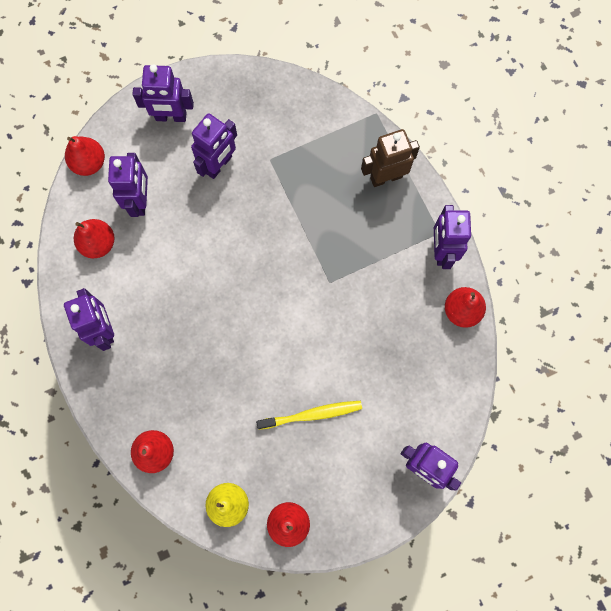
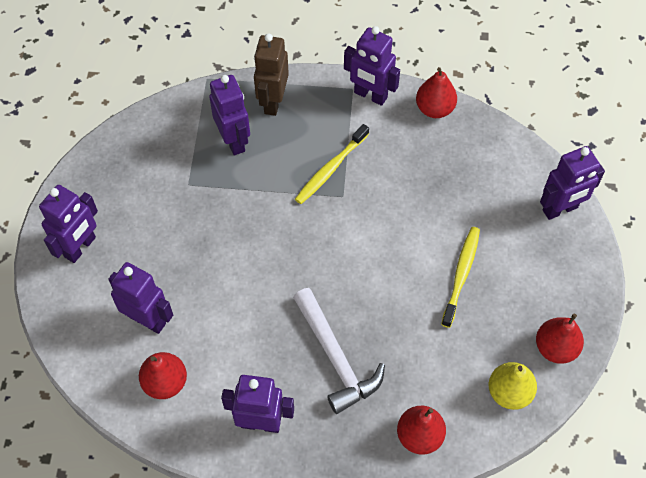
camera: 60 degrees left, 15 degrees down
red pear [65,136,105,176] -> none
purple robot [191,113,237,179] -> purple robot moved to [209,75,250,155]
none -> white hammer [293,288,385,414]
none -> yellow toothbrush [295,124,369,204]

